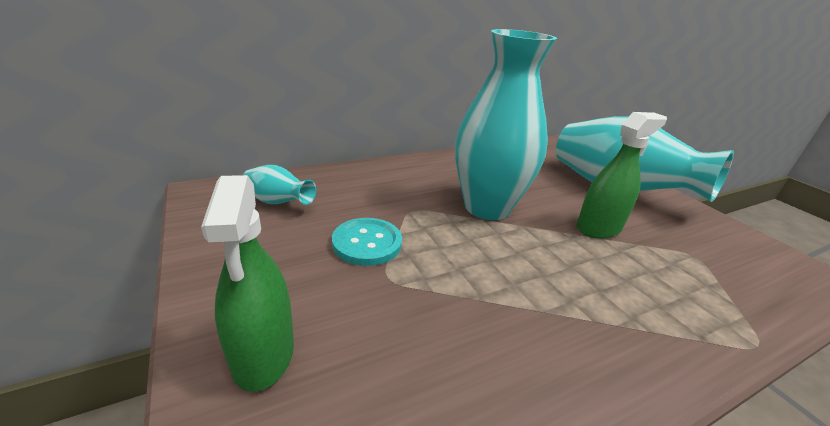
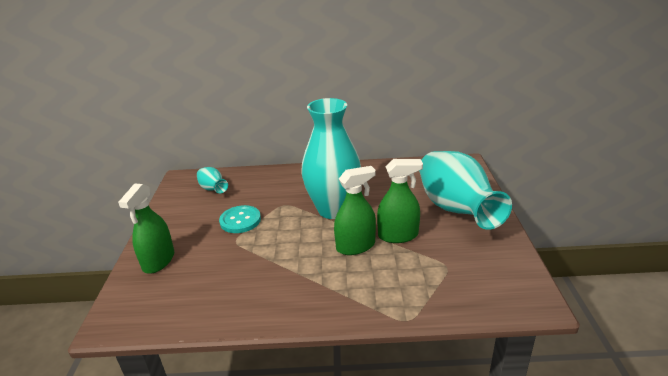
camera: 30 degrees right, 0 degrees up
none -> green spray bottle [334,166,376,255]

